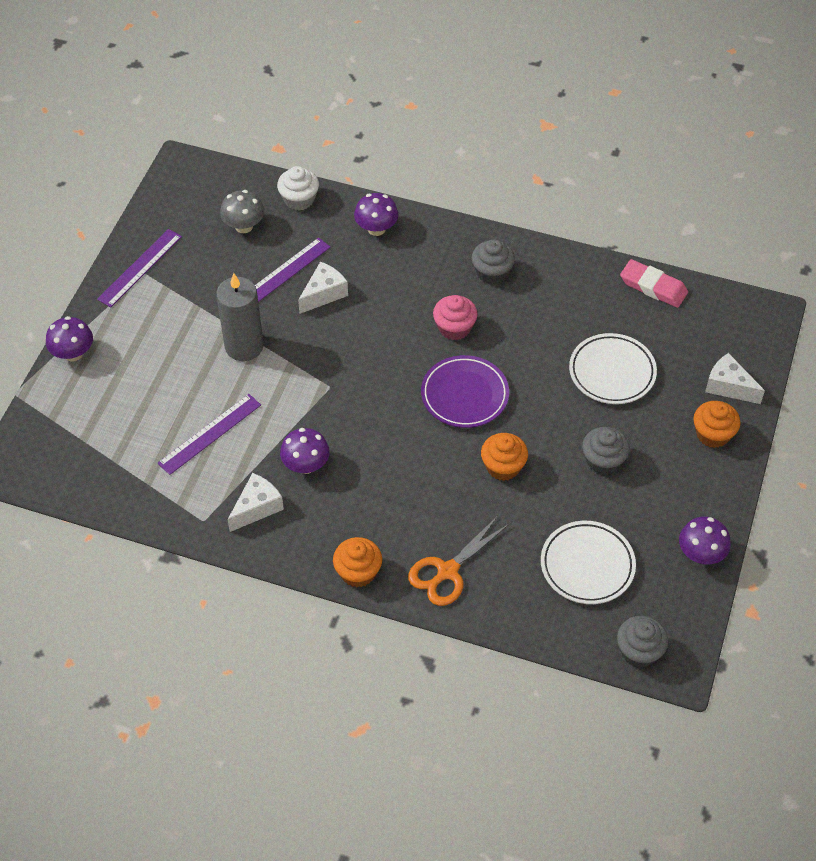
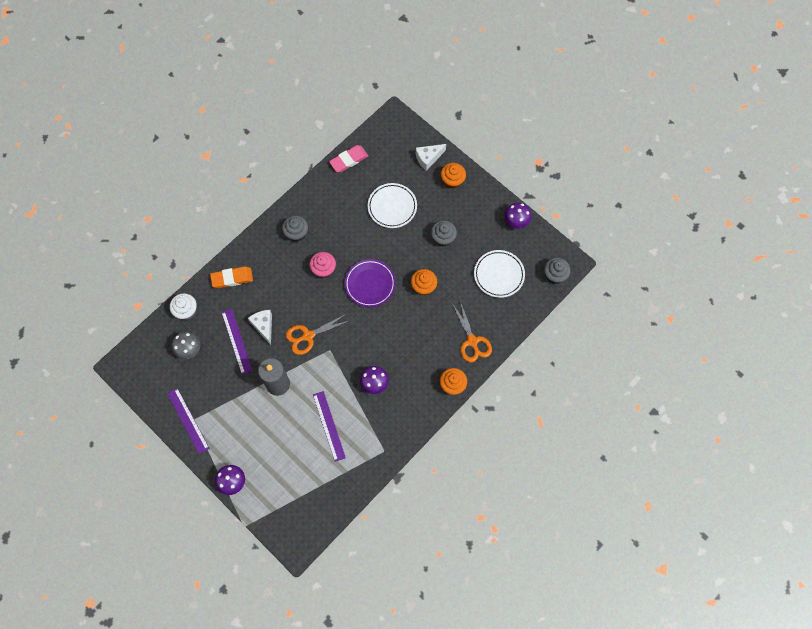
camera: 65 degrees left, 15 degrees up
white cheese [227,473,284,532] -> none
purple mushroom [354,193,398,236] -> orange eraser [210,266,253,288]
none -> orange scissors [286,313,351,355]

